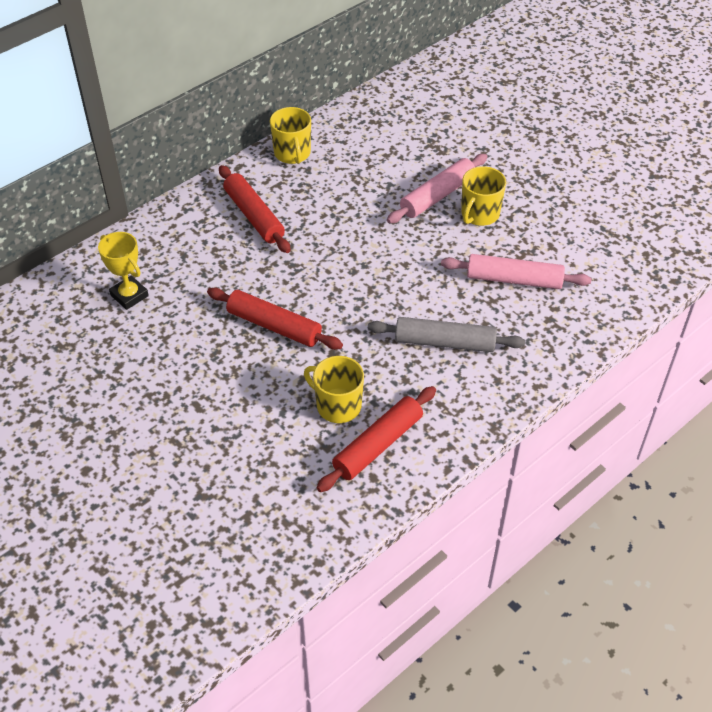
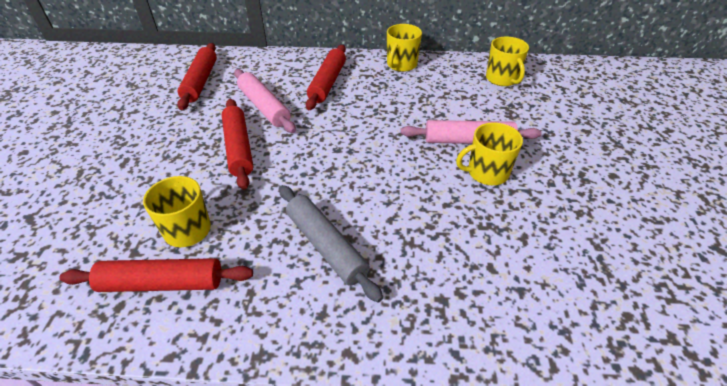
camera: 45 degrees right, 5 degrees down
yellow trophy [98,232,149,310] -> red rolling pin [177,43,217,110]
pink rolling pin [441,254,592,289] -> pink rolling pin moved to [234,69,296,133]
none -> yellow mug [486,37,529,86]

